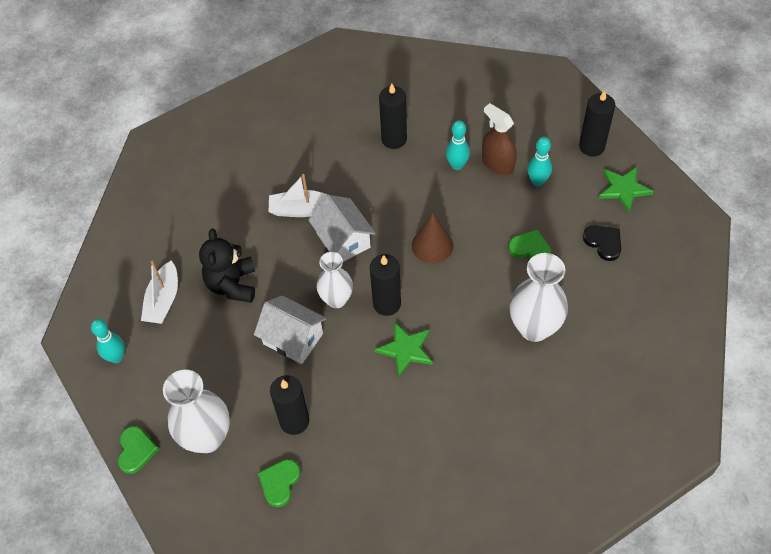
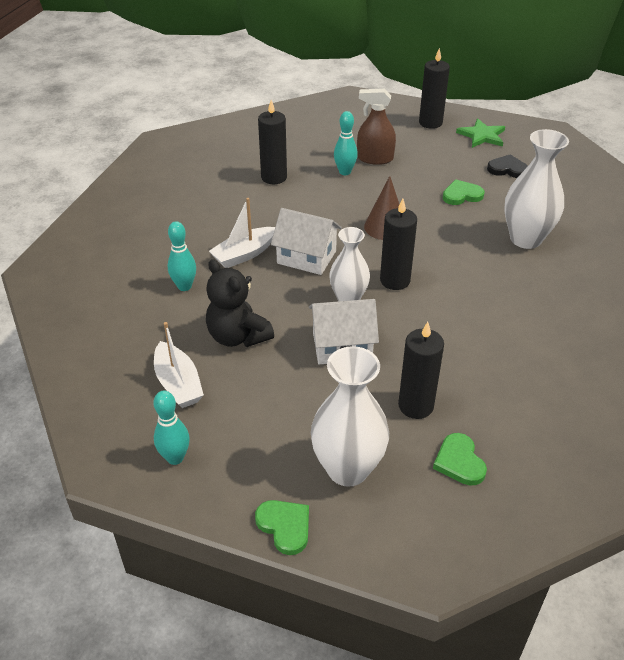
camera: 40 degrees left, 15 degrees down
green star [375,322,433,377] -> none
turquoise bowling pin [527,137,552,186] -> turquoise bowling pin moved to [168,221,196,291]

